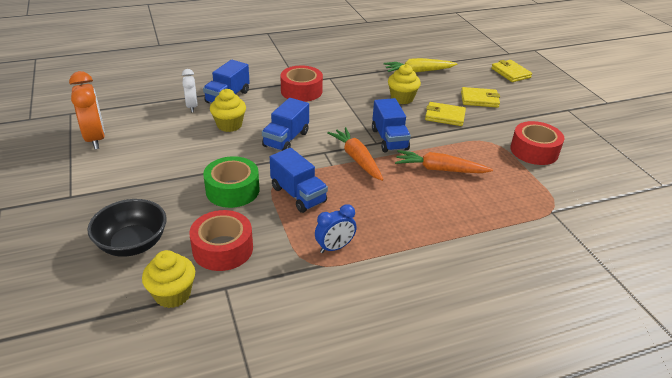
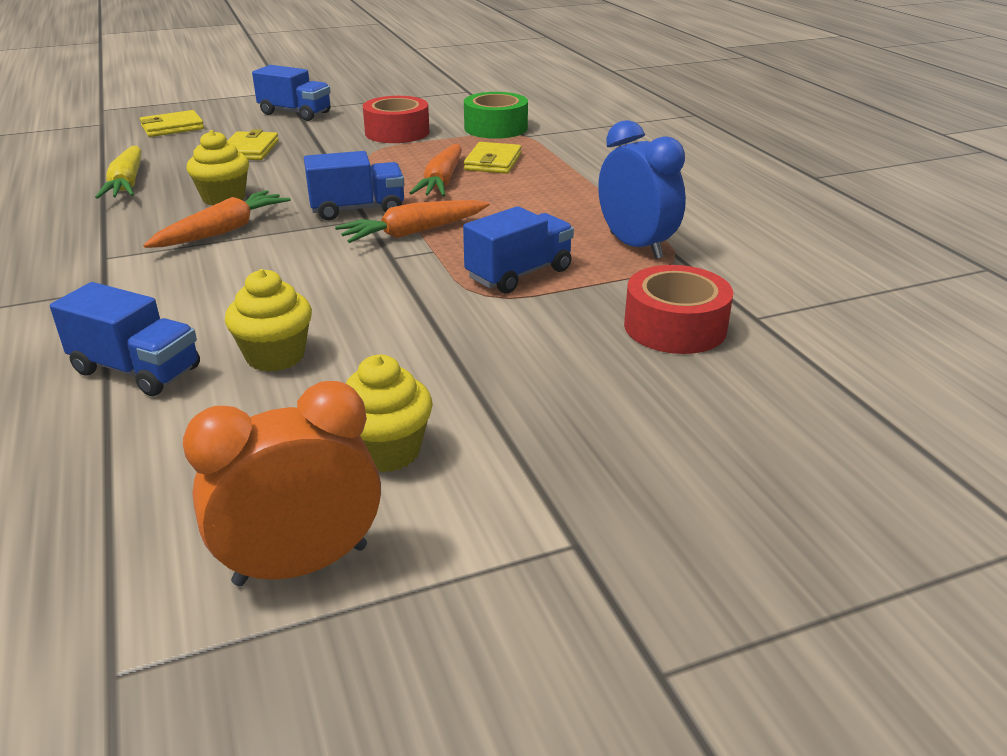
camera: 90 degrees left, 5 degrees down
black bowl [87,199,167,257] -> none
yellow cupcake [142,250,195,308] -> yellow cupcake moved to [346,355,433,473]
white clock [182,69,198,112] -> none
green tape [203,156,259,208] -> green tape moved to [464,92,528,139]
blue truck [262,98,309,151] -> blue truck moved to [252,65,331,121]
red tape [280,66,323,102] -> none
blue clock [315,204,356,253] -> blue clock [598,120,686,259], size x1.63
yellow wallet [425,102,466,126] -> yellow wallet moved to [464,142,521,174]
none -> orange carrot [143,190,291,248]

